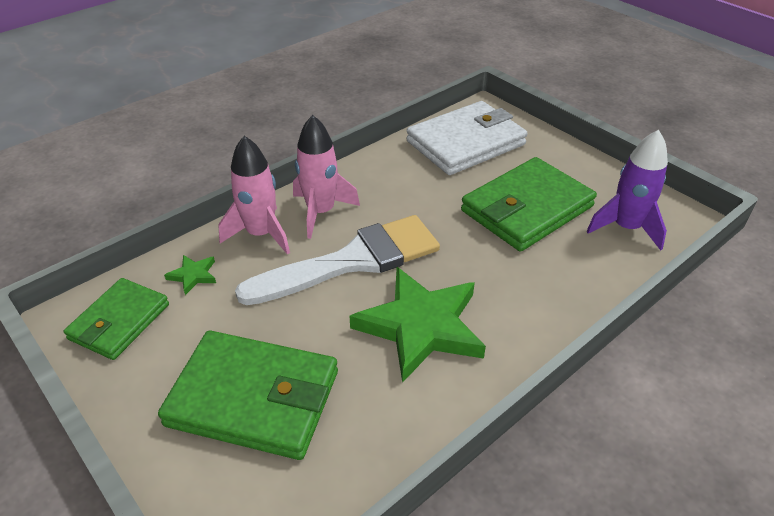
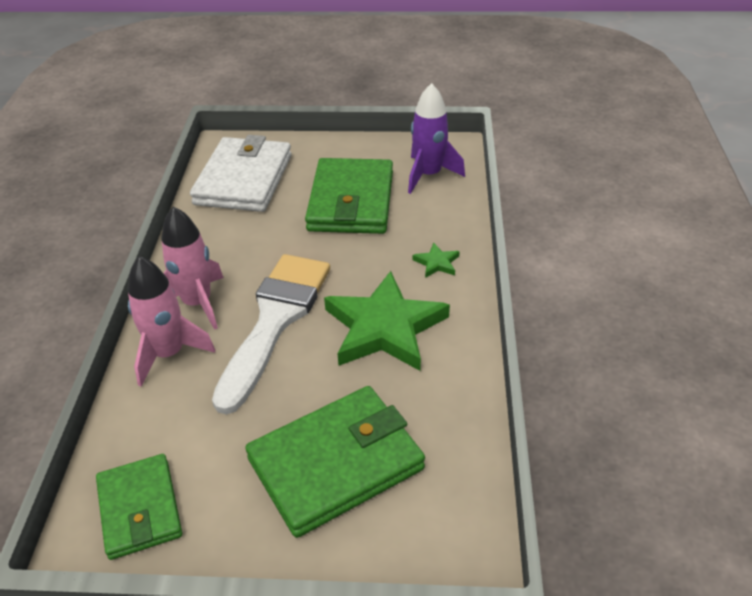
camera: 45 degrees left, 0 degrees up
green star [164,255,216,295] -> green star moved to [412,243,460,278]

